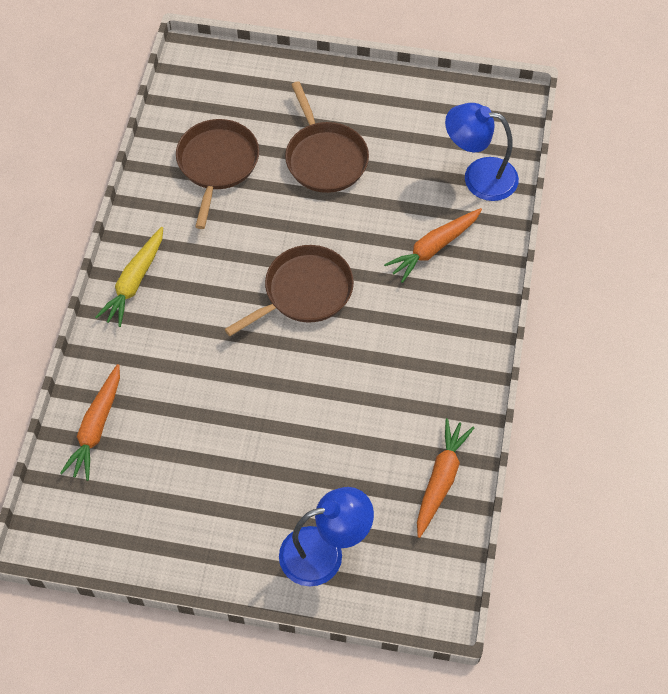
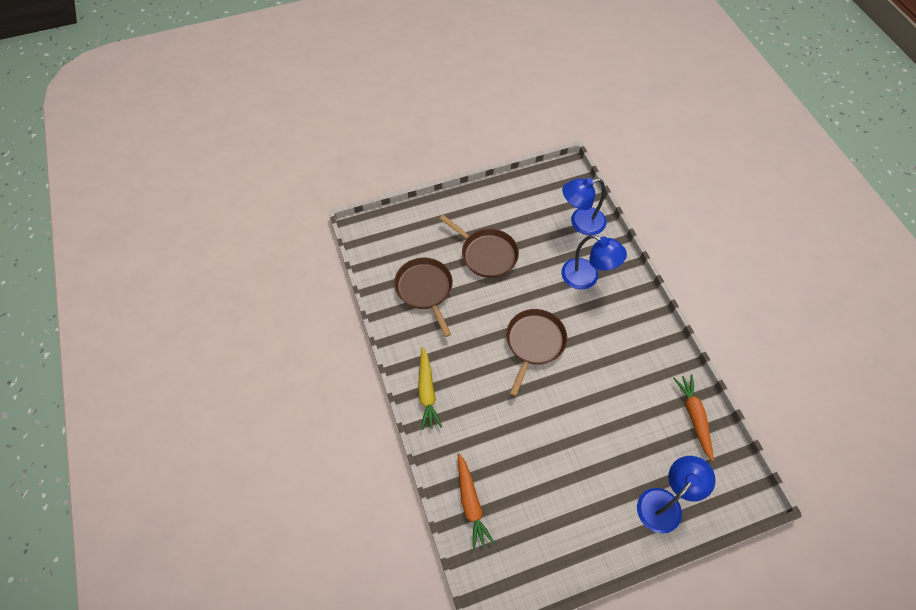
camera: 30 degrees left, 0 degrees up
orange carrot [384,208,482,283] -> blue lamp [561,235,627,290]

